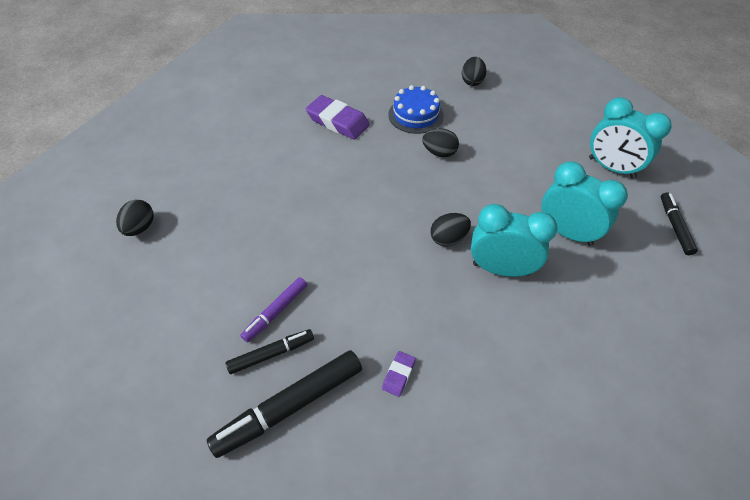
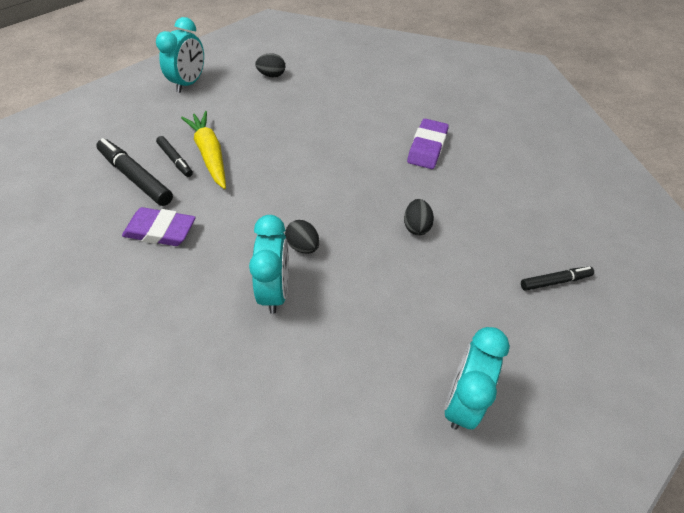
camera: 75 degrees right, 0 degrees up
purple marker [240,277,307,343] -> yellow carrot [181,111,226,189]
purple eraser [382,351,416,397] -> purple eraser [122,207,196,246], size x2.09
blue cake [388,85,444,134] -> none
black egg [462,57,487,86] -> none
turquoise clock [542,161,628,246] -> turquoise clock moved to [156,17,204,93]
black marker [661,192,698,255] -> black marker moved to [521,266,594,291]

